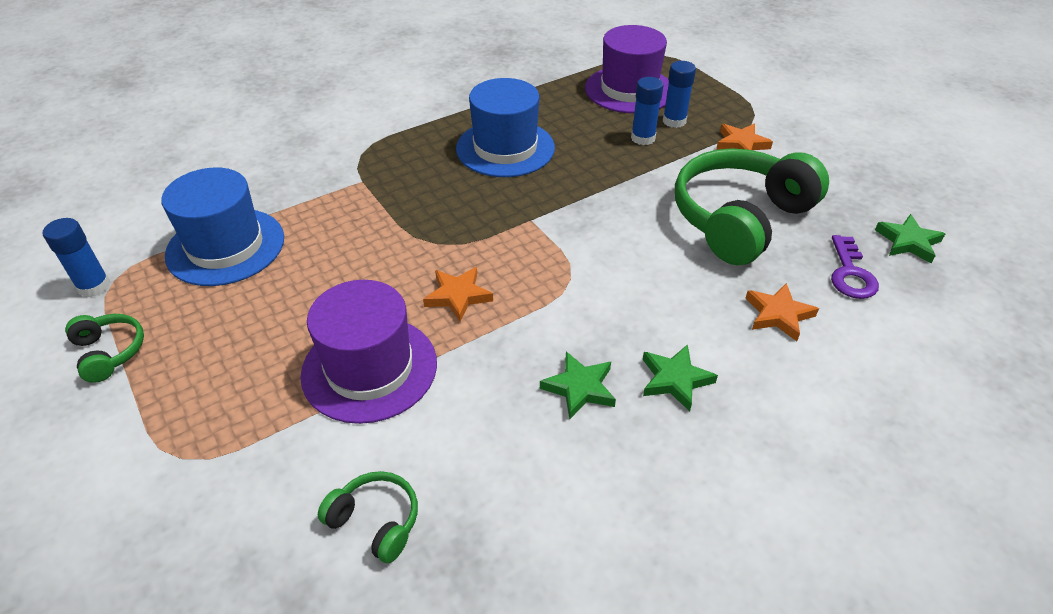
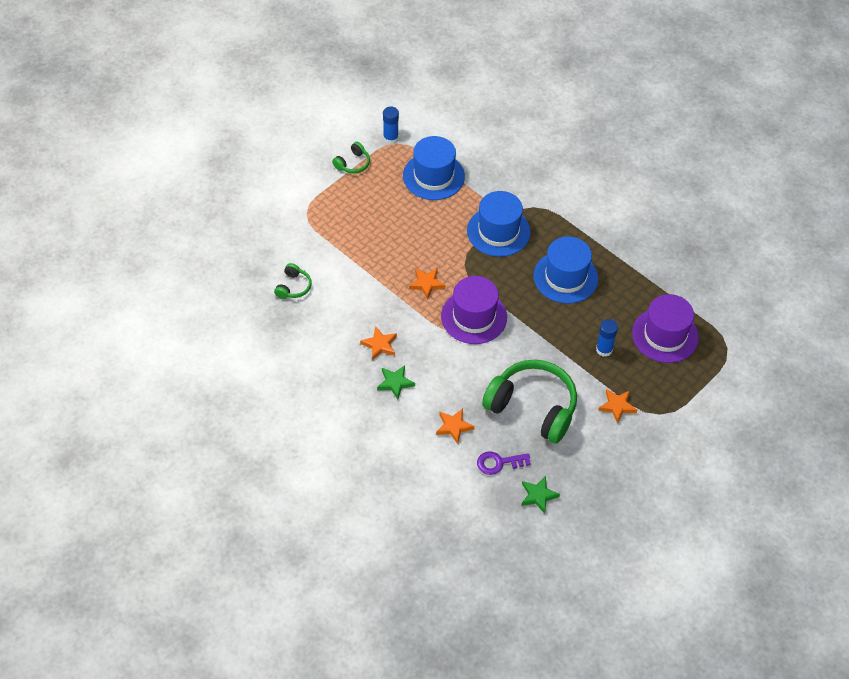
camera: 75 degrees right, 10 degrees up
purple hat [300,280,437,424] -> purple hat moved to [441,276,507,344]
green star [540,351,616,420] -> orange star [360,326,397,360]
blue glue stick [663,61,696,128] -> none
none -> blue hat [467,191,531,257]

